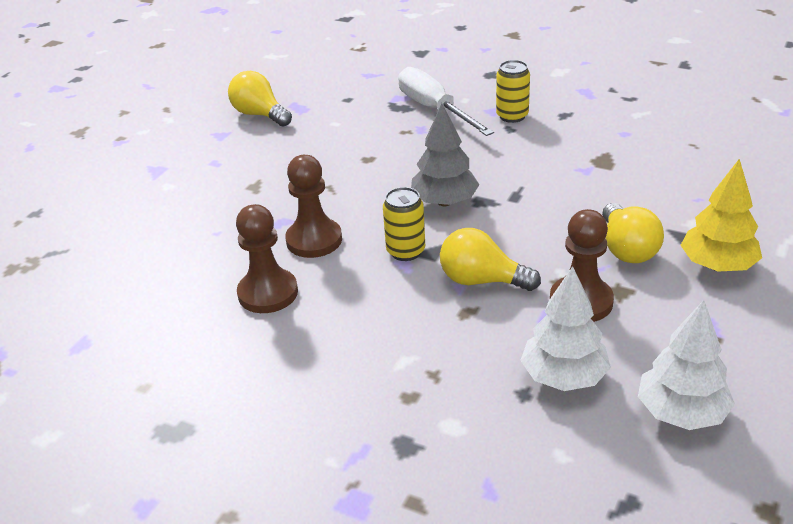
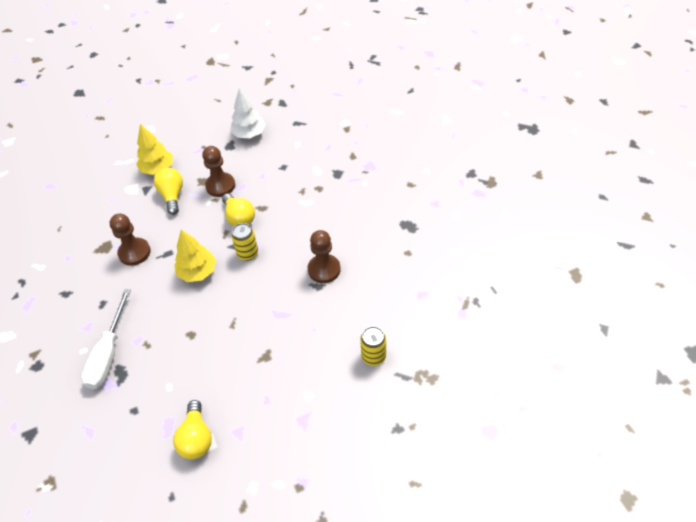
camera: 140 degrees left, 15 degrees up
brown pawn [285,155,342,258] -> brown pawn moved to [110,214,151,266]
grey tree [411,103,480,206] -> yellow tree [174,230,216,282]
yellow can [496,60,530,123] -> yellow can moved to [360,326,386,366]
white tree [520,266,611,391] -> none
yellow light bulb [602,203,664,263] -> yellow light bulb turned 45 degrees counterclockwise [154,168,183,215]

